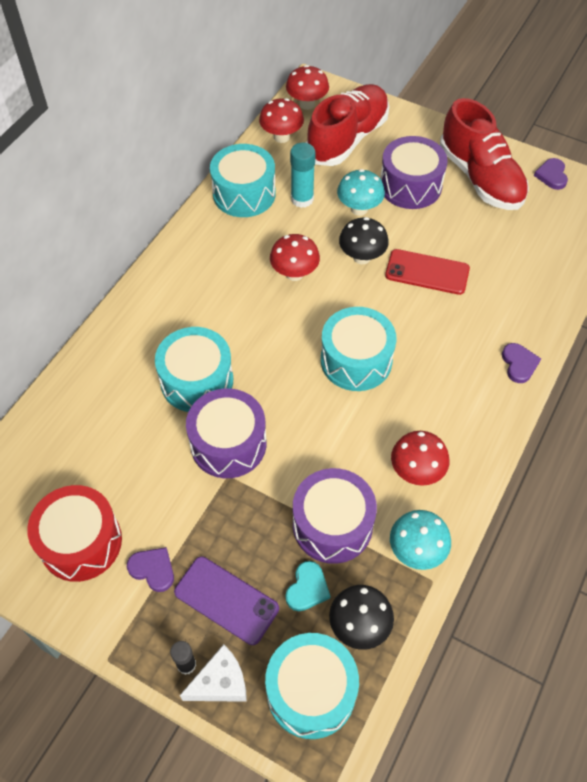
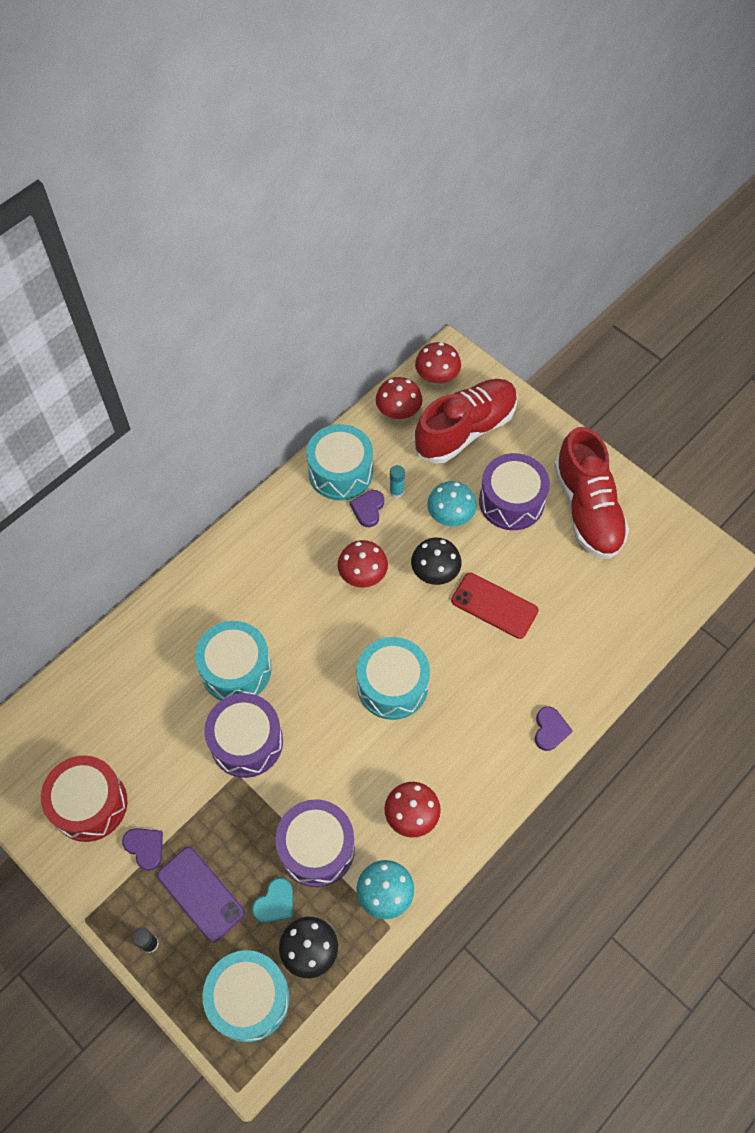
camera: 15 degrees right, 5 degrees up
white cheese [180,644,247,702] -> none
turquoise glue stick [290,143,316,208] -> turquoise glue stick [390,465,405,498], size x0.61
purple heart [534,158,568,190] -> purple heart moved to [350,490,384,527]

